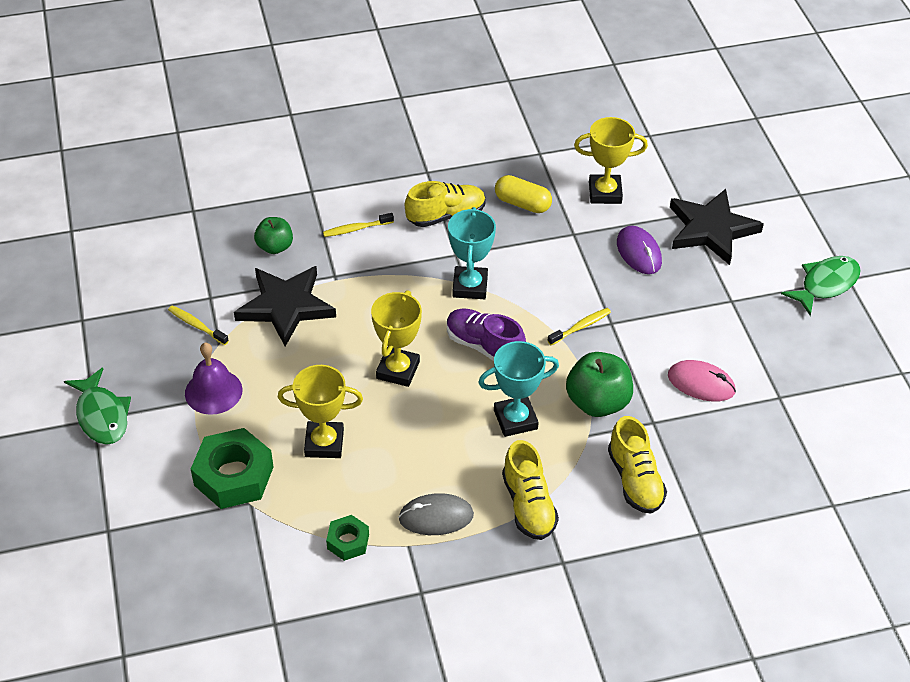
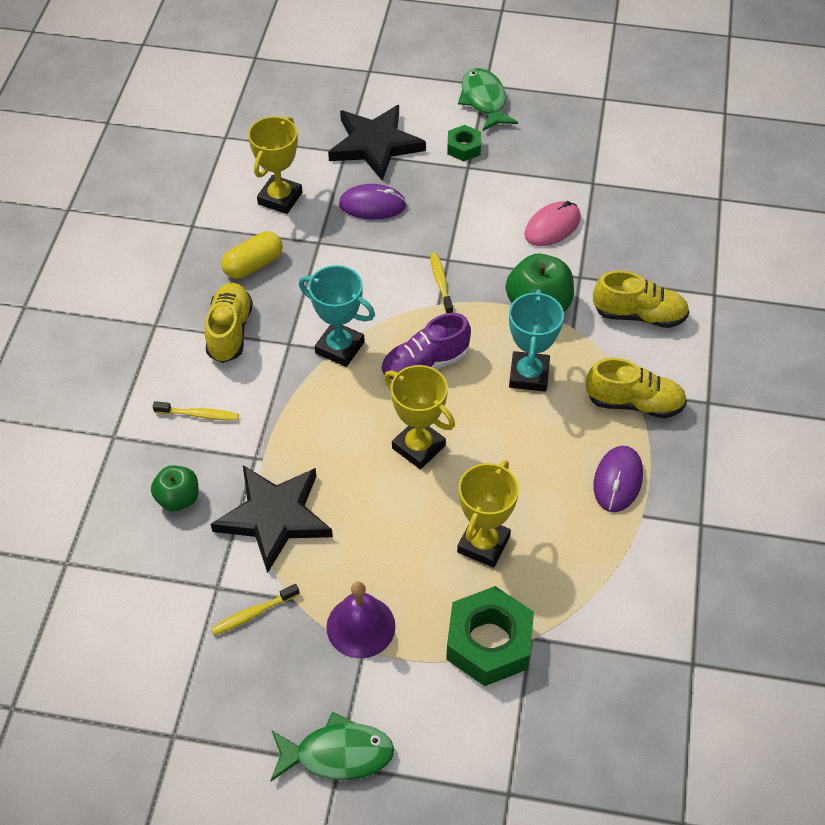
camera: 65 degrees left, 5 degrees up
yellow toothbrush [323,213,394,237] -> yellow toothbrush turned 90 degrees counterclockwise [152,401,239,421]
green nut [326,515,369,561] -> green nut moved to [447,125,481,161]
grey mouse [399,493,474,535] -> purple mouse [594,446,643,512]

